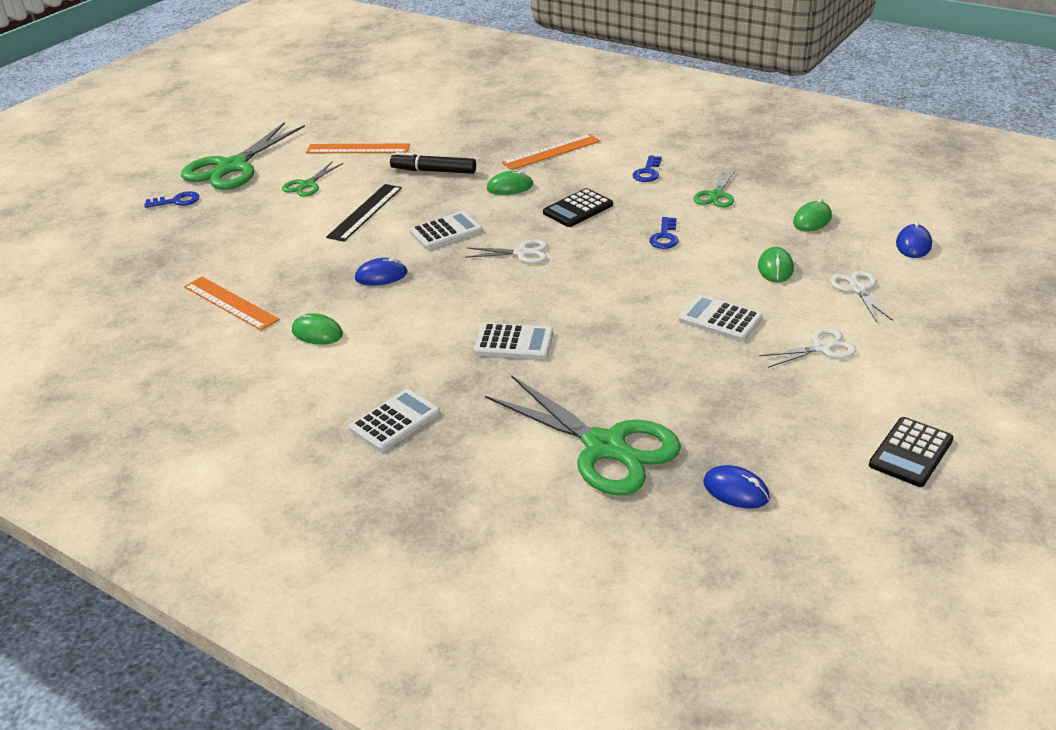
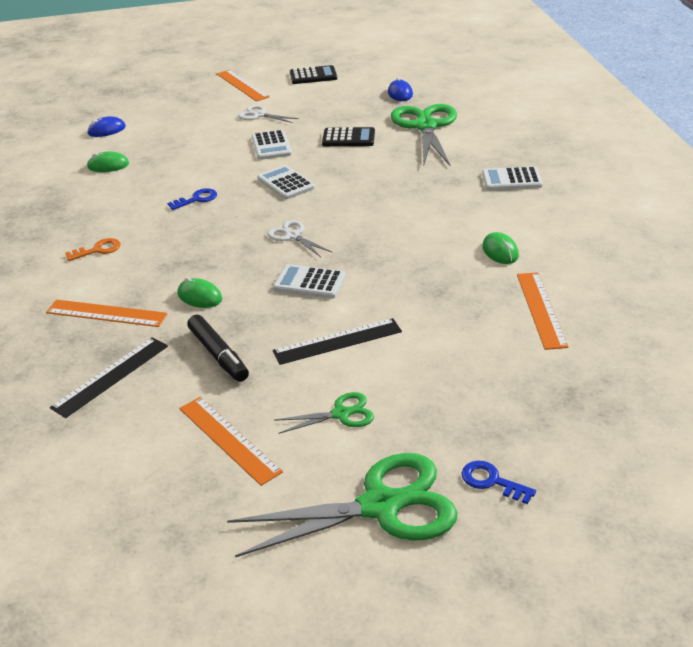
camera: 135 degrees left, 0 degrees up
blue mouse [355,257,407,286] -> none
white calculator [474,323,553,359] -> white calculator moved to [257,165,315,199]
black calculator [543,188,613,227] -> black calculator moved to [322,127,375,146]
blue key [633,155,662,182] -> orange key [65,238,121,261]
green scissors [693,171,735,208] -> none
green mouse [758,247,794,282] -> none
white scissors [830,271,894,322] -> none
none -> black ruler [50,337,168,418]
none -> orange ruler [217,70,270,101]

